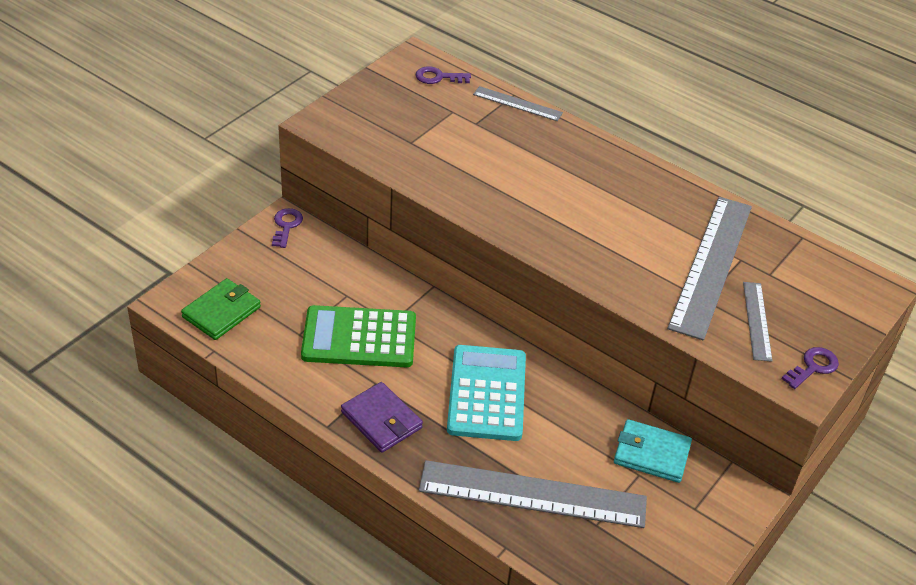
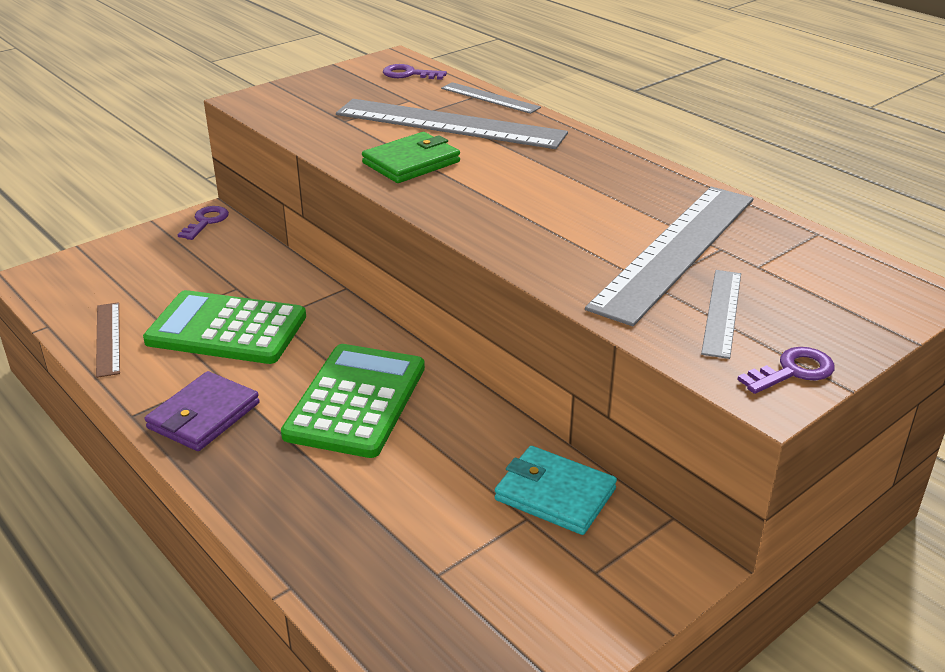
camera: 15 degrees right, 10 degrees down
green wallet [181,278,261,340] -> green wallet moved to [362,132,460,183]
purple wallet [341,382,423,453] -> purple wallet turned 60 degrees clockwise [145,371,260,451]
grey ruler [419,460,647,528] -> grey ruler moved to [336,99,568,149]
turquoise calculator [447,345,526,441] -> green calculator [281,344,425,458]
none -> brown ruler [96,302,120,378]

